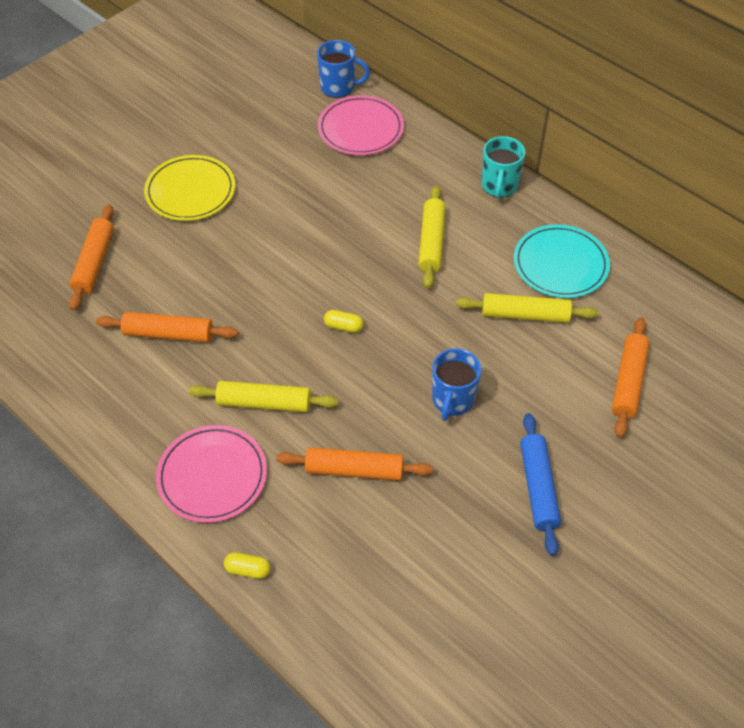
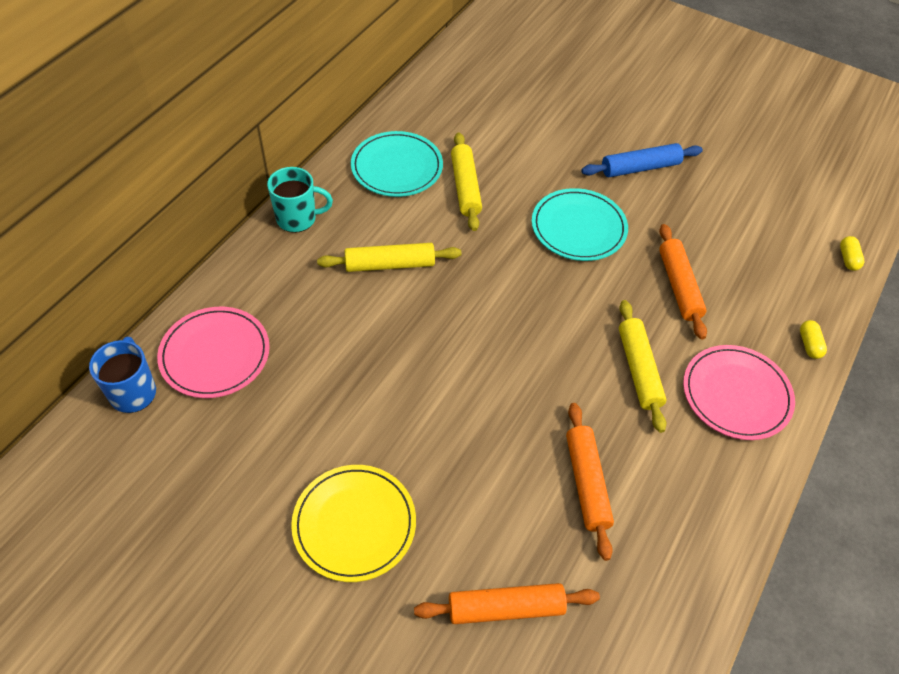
camera: 105 degrees left, 0 degrees up
yellow capsule [324,310,363,333] -> yellow capsule moved to [840,236,864,271]
blue mug [432,348,481,421] -> turquoise plate [532,188,628,261]
orange rolling pin [612,317,649,438] -> none

